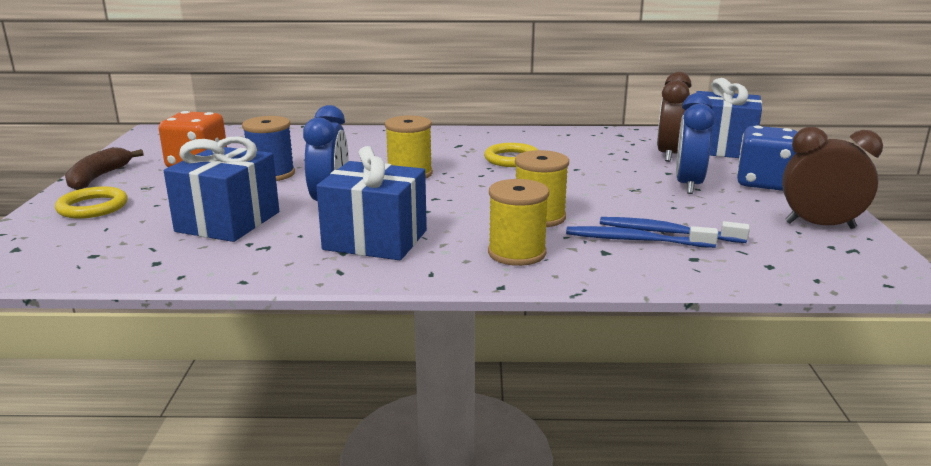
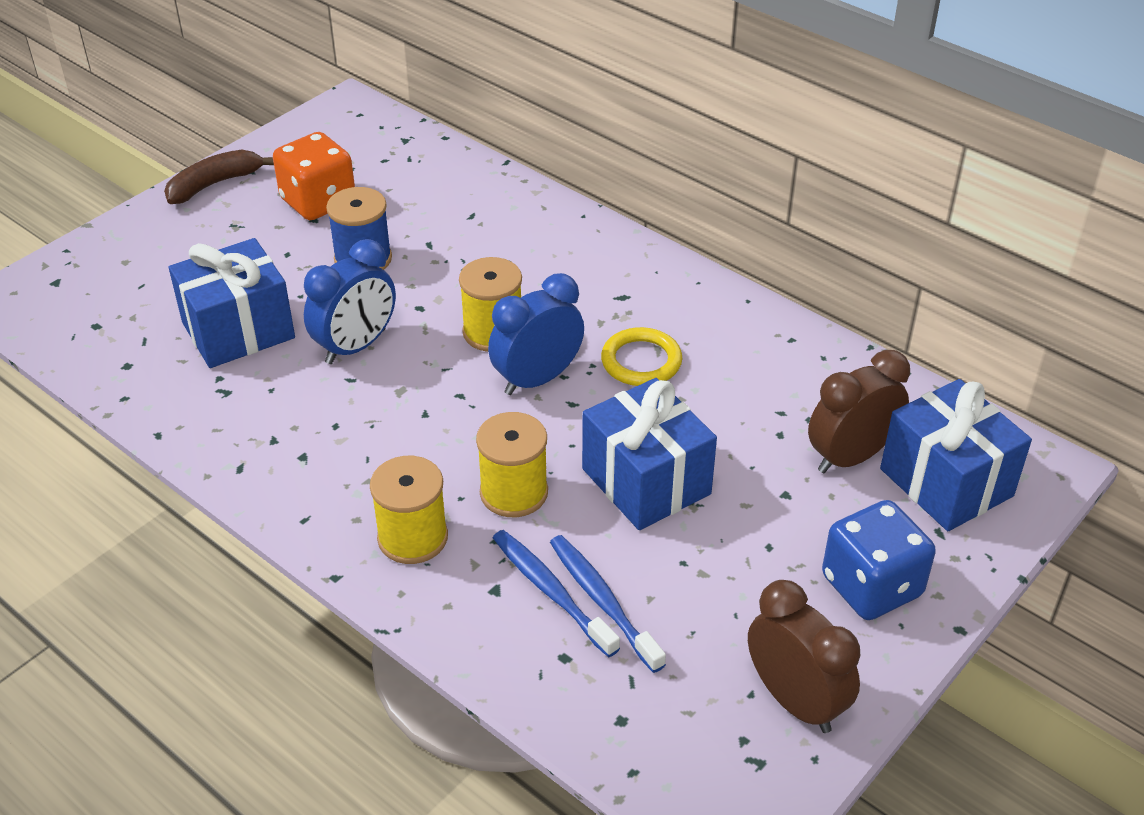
camera: 40 degrees right, 20 degrees up
yellow ring [55,186,128,219] -> none
blue gift [316,146,427,260] -> blue gift moved to [582,378,717,530]
blue clock [676,93,715,194] -> blue clock moved to [488,273,584,395]

